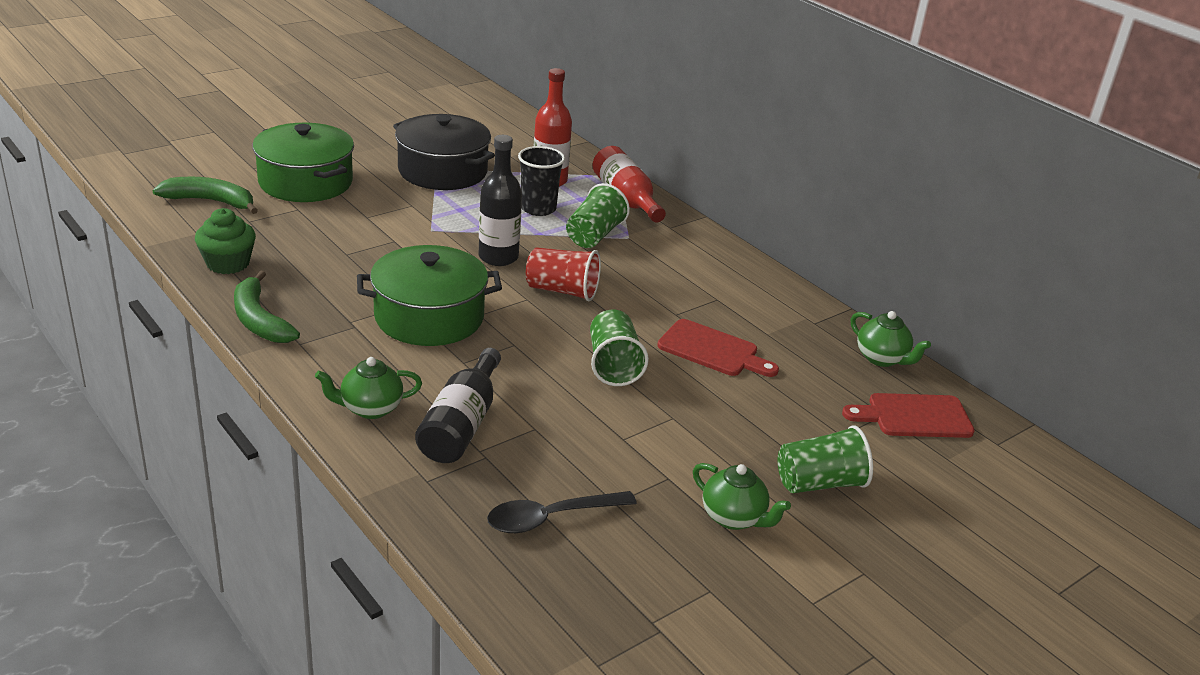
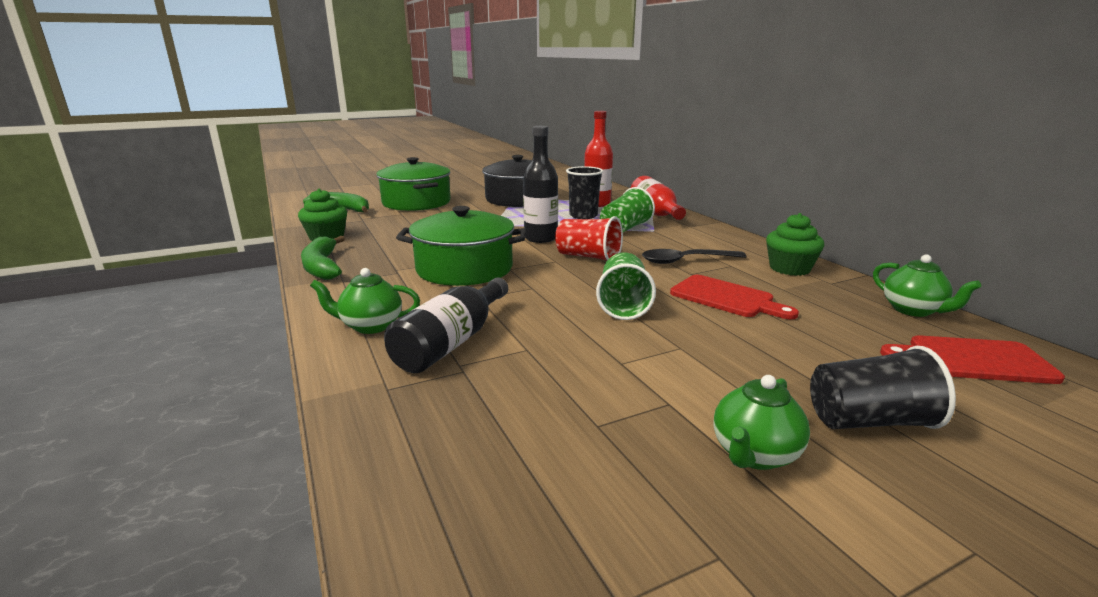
camera: 15 degrees right, 10 degrees down
black spoon [487,491,637,533] -> black spoon moved to [642,249,747,264]
green teapot [693,463,791,530] -> green teapot turned 75 degrees clockwise [714,375,810,470]
green cup [778,426,873,493] -> black cup [810,346,956,429]
none -> green cupcake [766,213,824,276]

